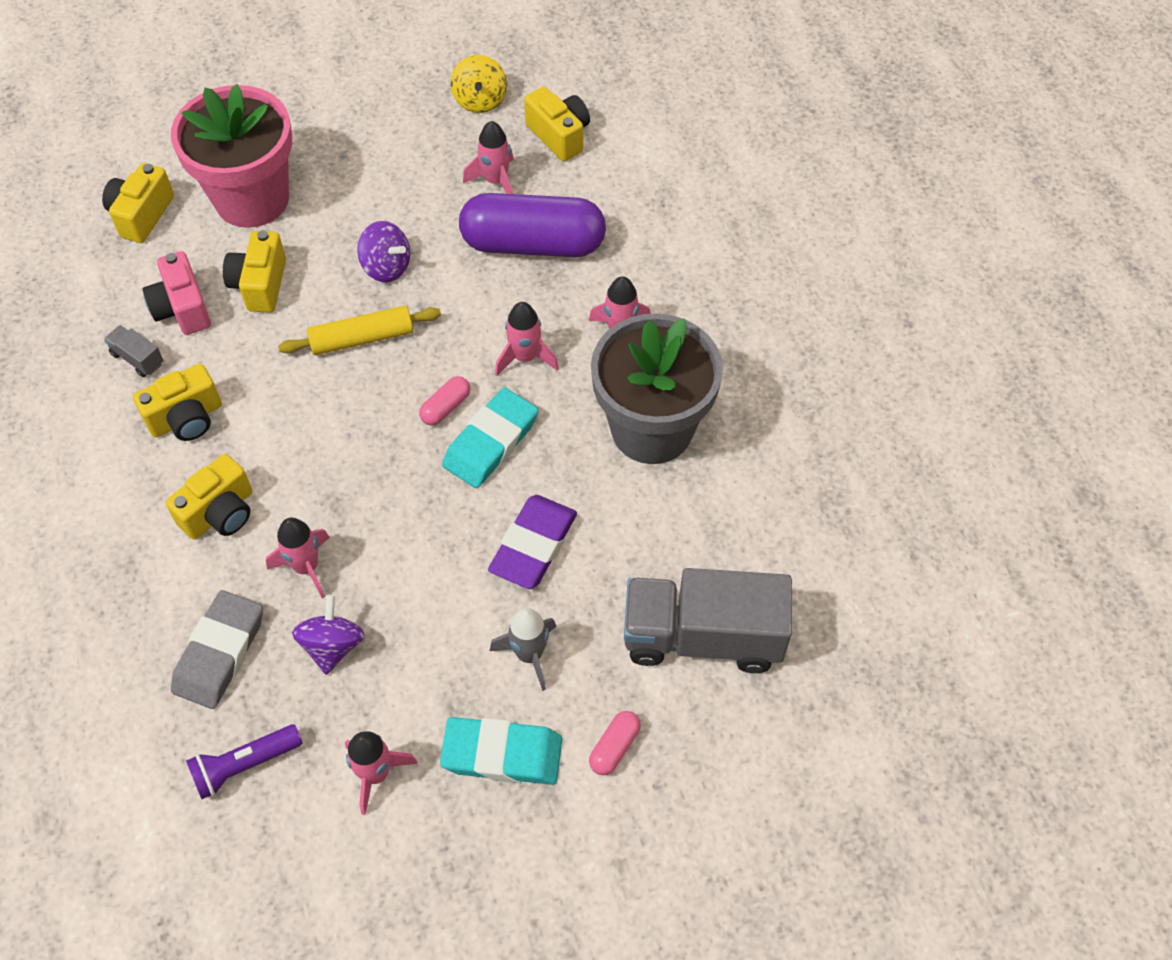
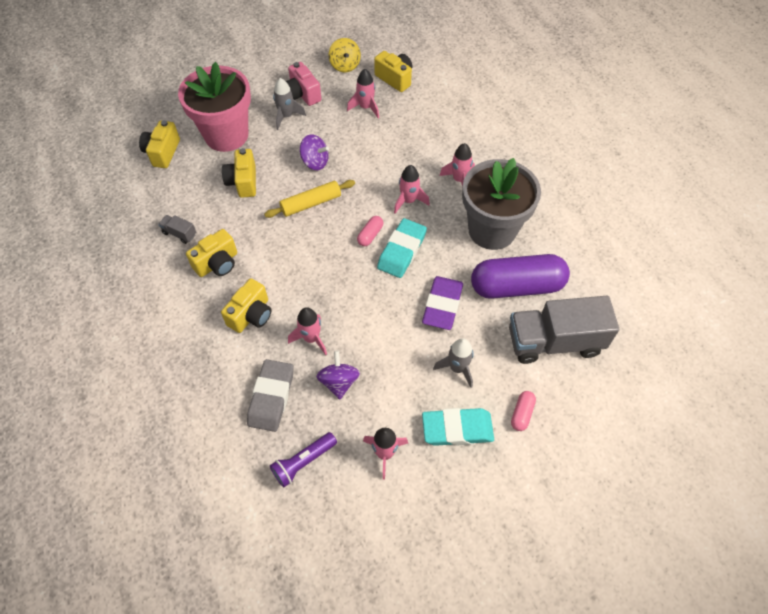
camera: 10 degrees left, 0 degrees up
pink camera [143,251,211,335] -> pink camera moved to [286,62,321,106]
purple capsule [459,193,606,257] -> purple capsule moved to [471,254,570,299]
none -> grey rocket [273,78,306,130]

